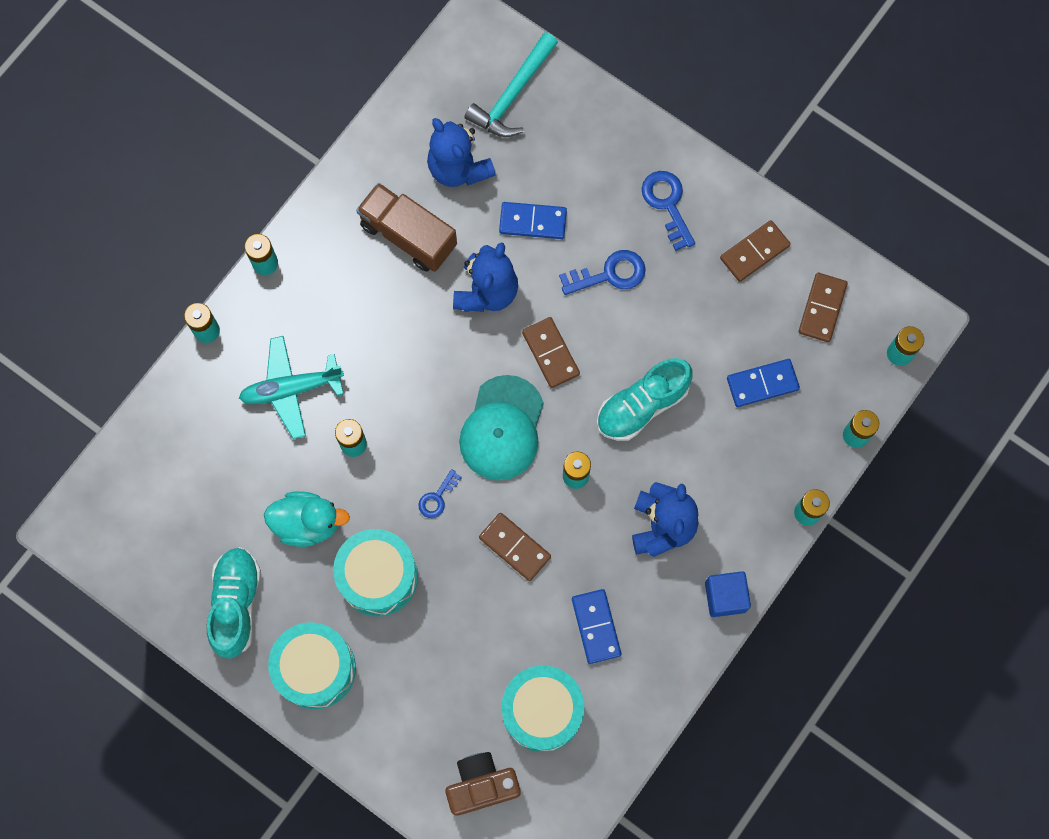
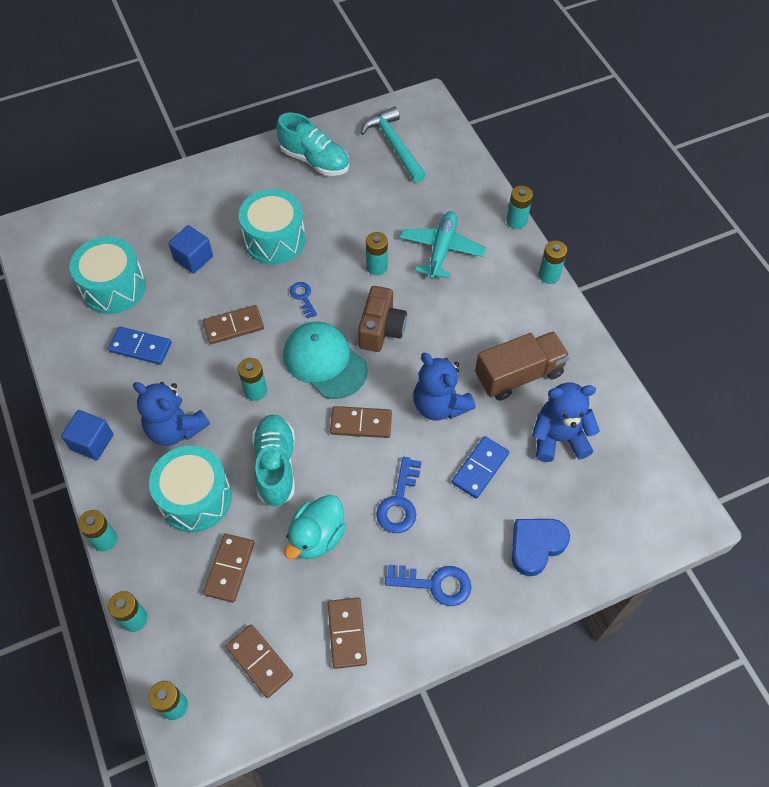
camera: 120 degrees right, 15 degrees down
turquoise duck [264,491,350,547] -> turquoise duck moved to [284,495,346,559]
turquoise drum [268,623,356,709] -> turquoise drum moved to [149,446,232,532]
brown camera [445,752,521,816] -> brown camera moved to [358,286,407,352]
turquoise hammer [464,32,558,137] -> turquoise hammer moved to [361,106,426,183]
blue domino [727,359,800,407] -> brown domino [203,534,254,602]
none -> blue cube [168,225,213,274]
none -> blue heart [512,519,570,576]

